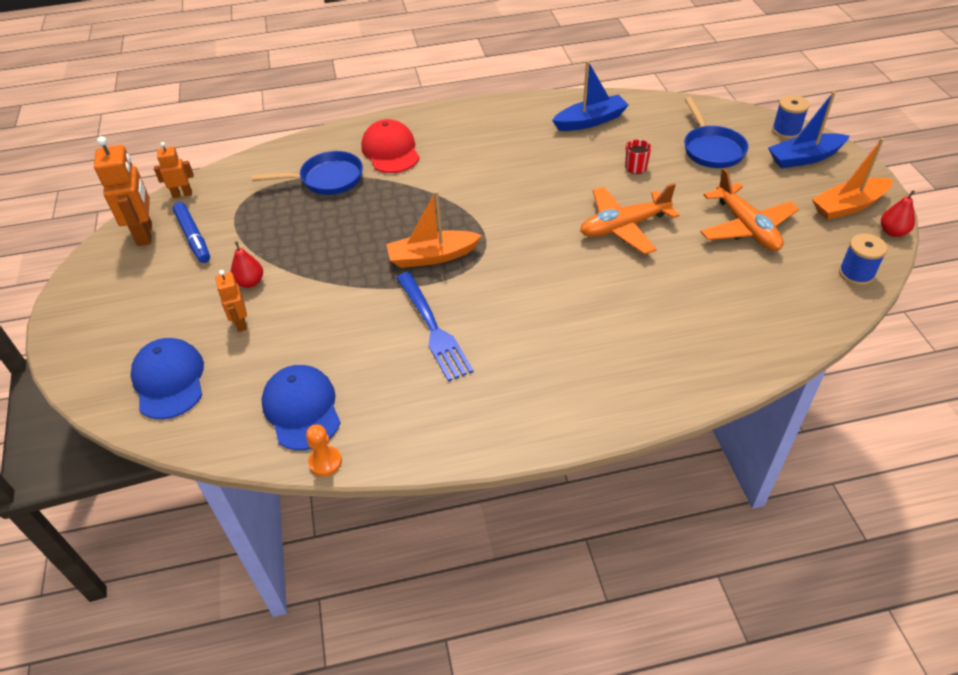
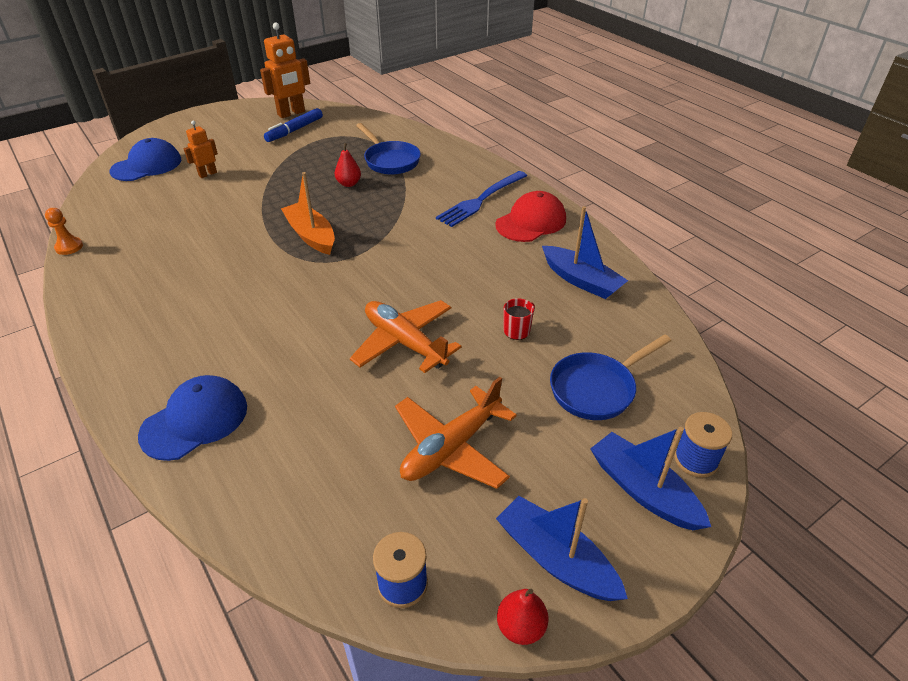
camera: 65 degrees right, 5 degrees down
orange robot [154,142,194,198] -> none
red pear [231,241,263,288] -> red pear moved to [335,143,361,187]
blue cap [261,365,341,450] -> blue cap moved to [138,375,247,461]
red cap [361,119,420,173] -> red cap moved to [495,191,566,242]
blue fork [396,272,474,381] -> blue fork moved to [436,171,527,227]
orange boat [812,138,893,220] -> blue boat [496,496,628,601]

